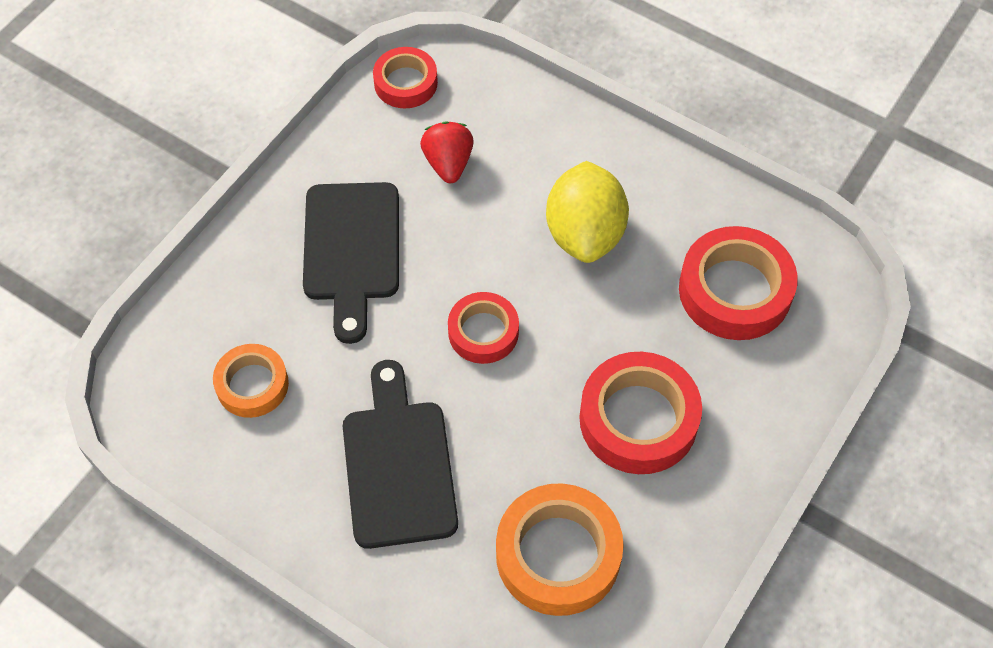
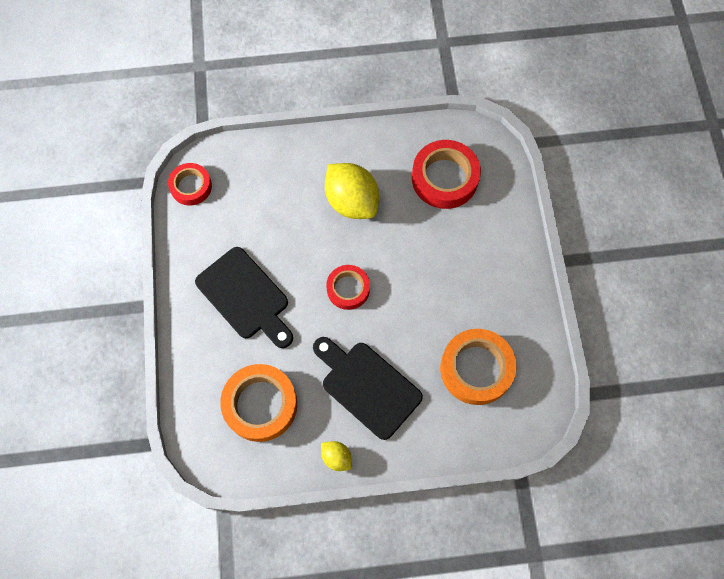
camera: 40 degrees left, 10 degrees up
orange tape [213,344,289,418] -> orange tape [220,364,297,442], size x1.62
red strawberry [420,121,474,183] -> none
red tape [579,352,702,474] -> none
none -> yellow lemon [321,441,352,471]

